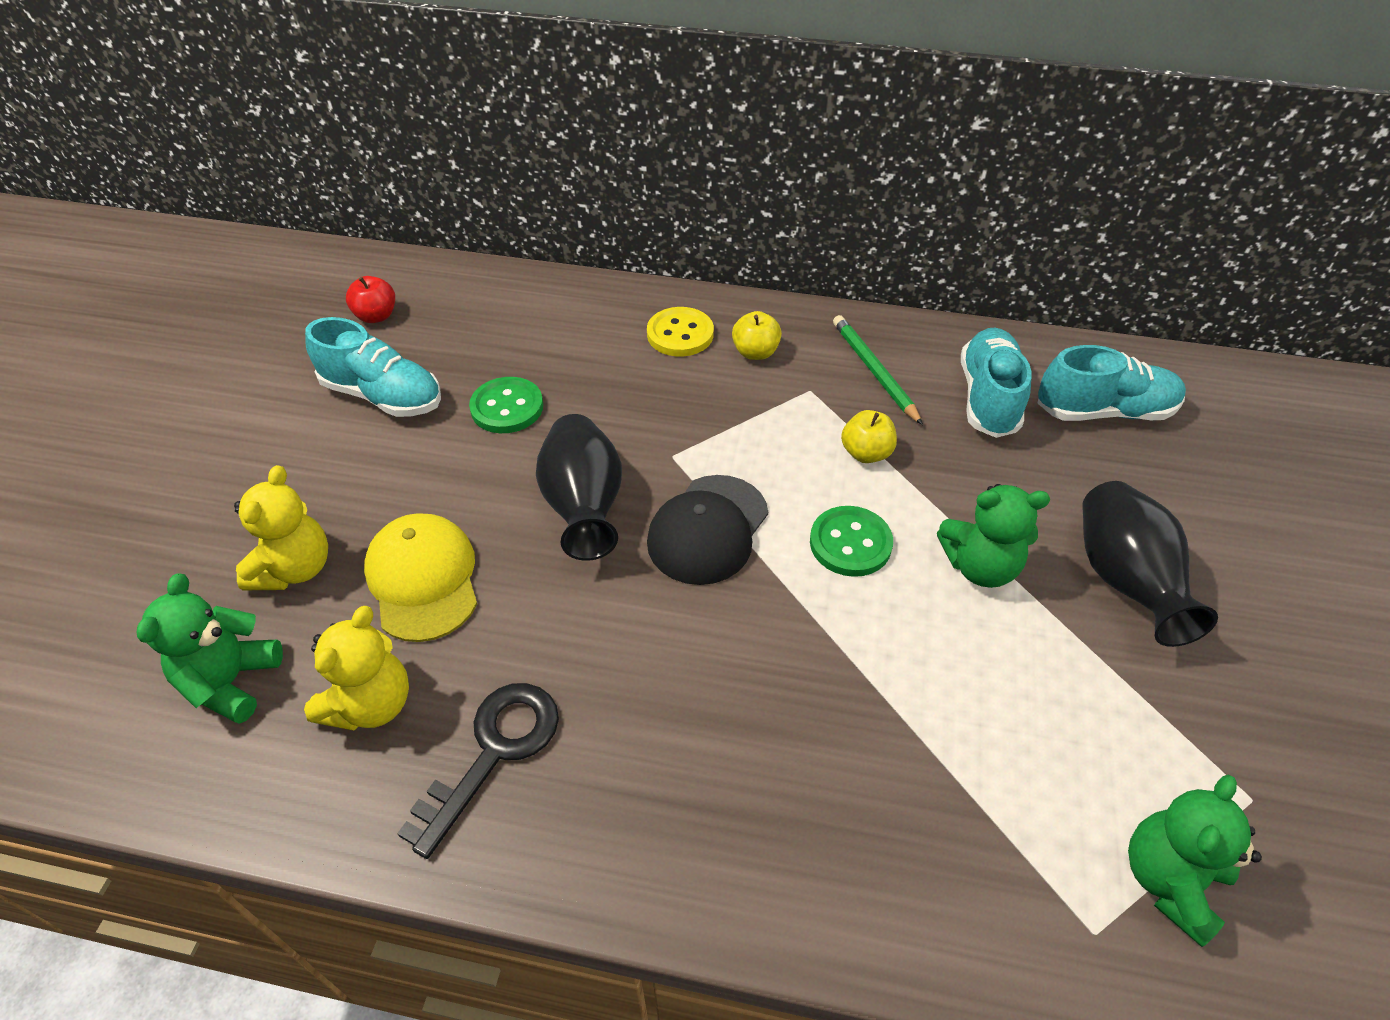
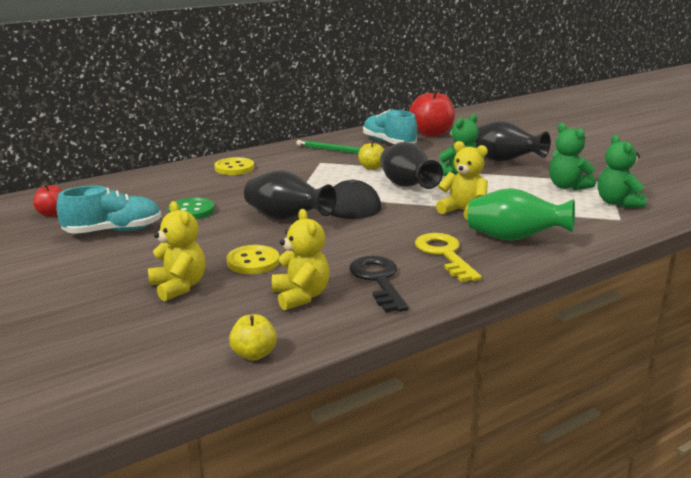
camera: 45 degrees left, 25 degrees down
green teddy bear [136,573,283,724] -> green teddy bear moved to [549,123,596,190]
yellow cap [364,513,477,642] -> yellow button [227,245,279,274]
yellow apple [732,311,782,360] -> yellow apple moved to [229,314,277,361]
green button [810,506,893,577] -> black vase [380,142,443,189]
turquoise shoe [1037,345,1186,421] -> red apple [409,89,455,136]
none -> yellow key [415,233,482,282]
none -> yellow teddy bear [436,141,488,220]
none -> green vase [468,188,575,241]

